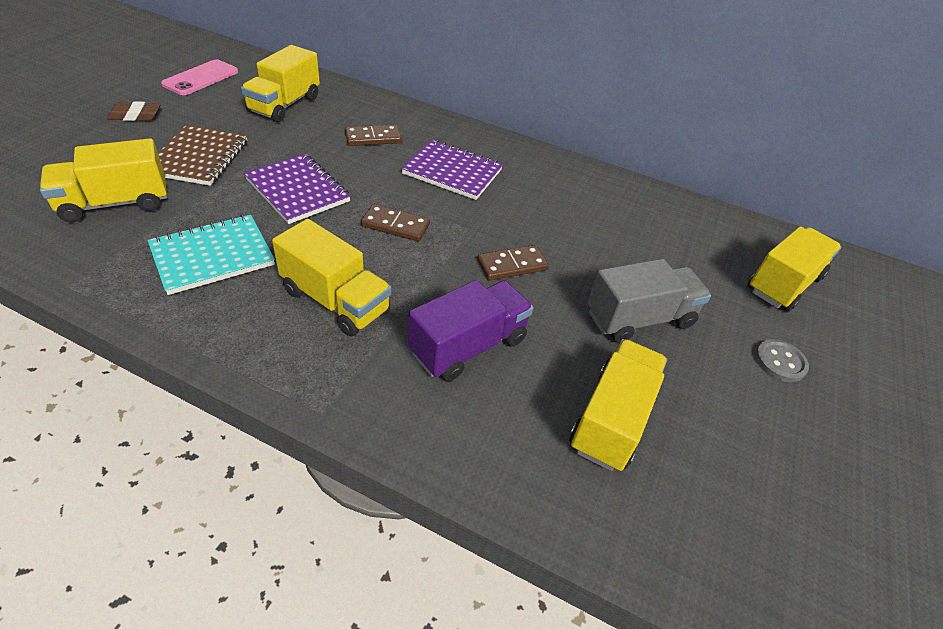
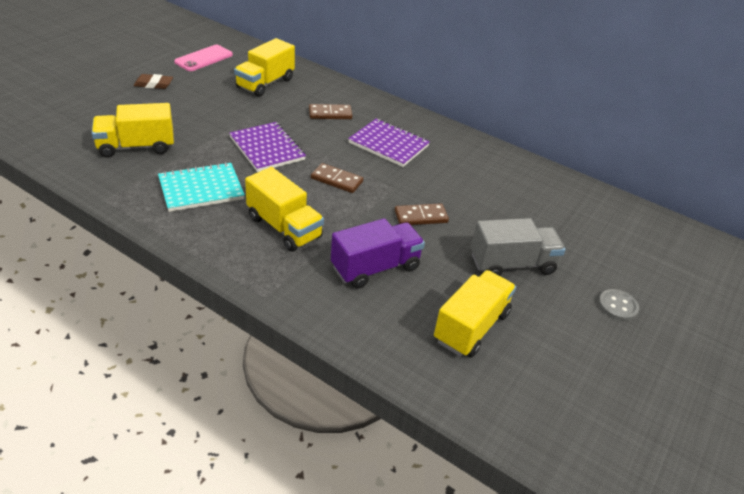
camera: 10 degrees right, 5 degrees down
brown notebook [158,125,247,186] -> none
yellow truck [747,226,841,312] -> none

